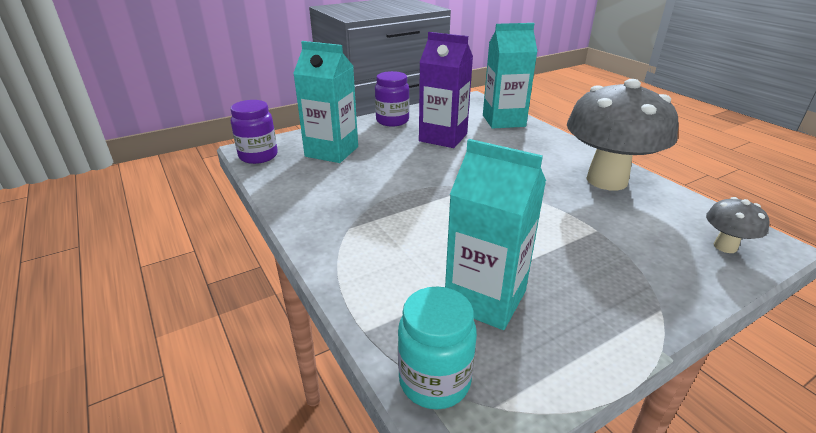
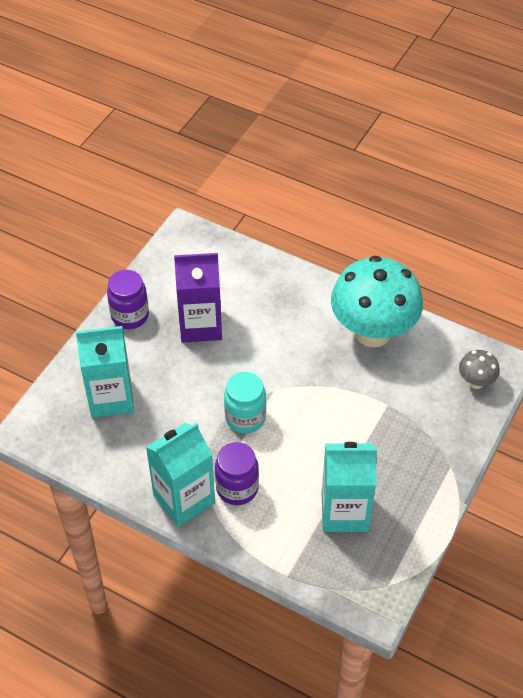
camera: 30 degrees left, 20 degrees up
purple jar [230,100,278,164] -> purple jar moved to [215,442,259,505]
turquoise jar [398,287,477,409] -> turquoise jar moved to [224,372,266,434]
turquoise carton [483,23,538,129] -> turquoise carton moved to [146,423,215,527]
grey mushroom [567,79,679,191] -> turquoise mushroom [331,256,423,347]

